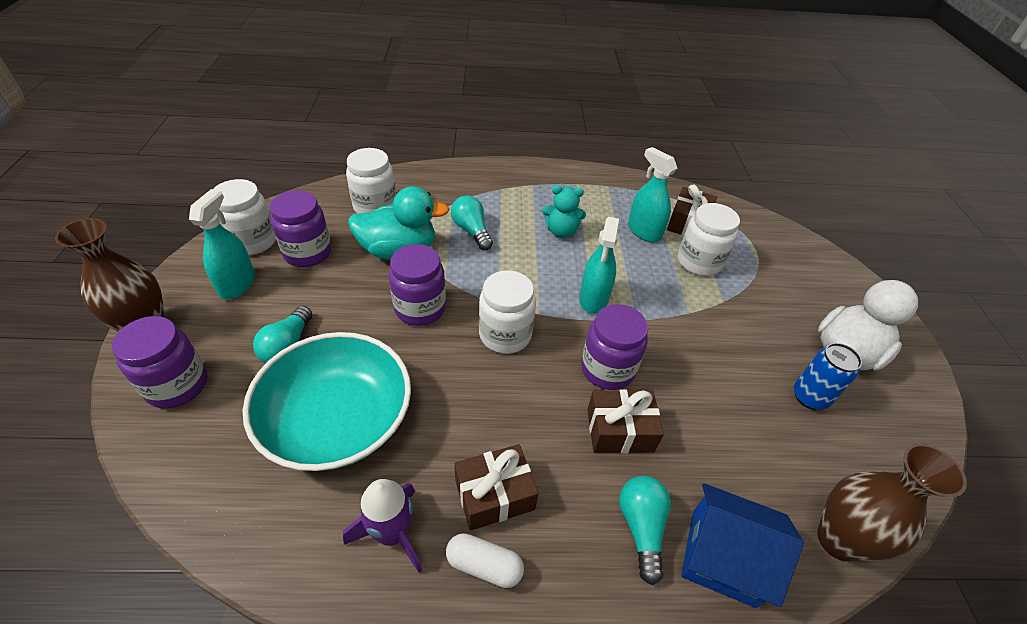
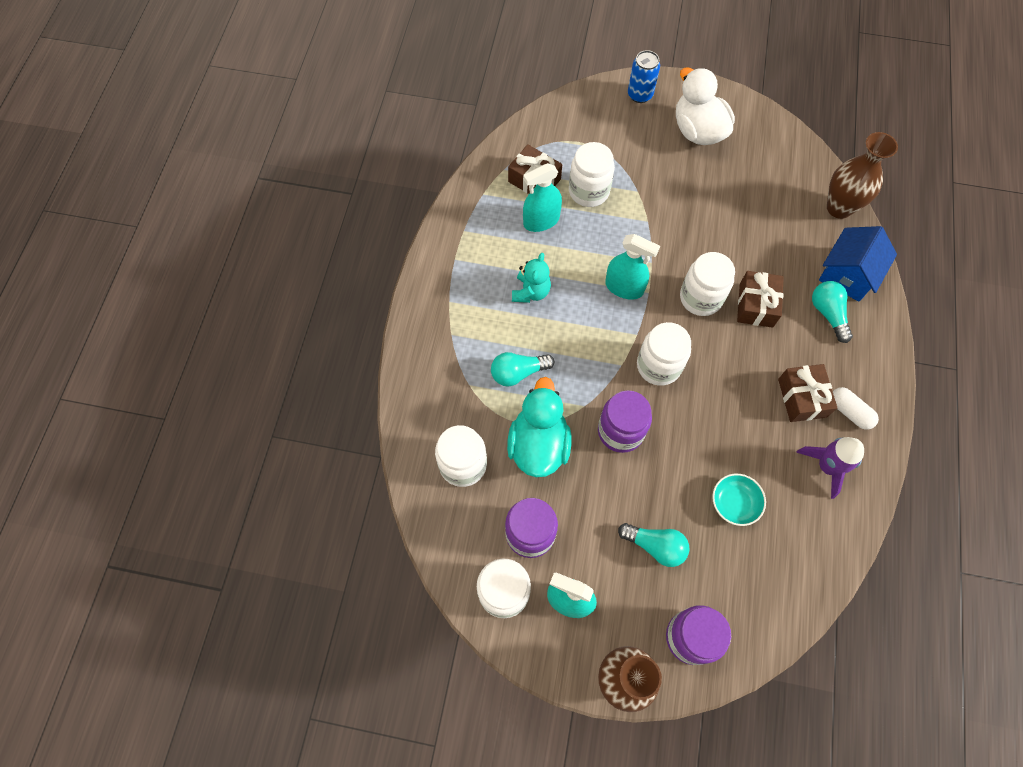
camera: 75 degrees left, 20 degrees up
turquoise bowl [243,332,411,471] -> turquoise bowl [712,474,766,526], size x0.43
white capsule [446,533,524,588] -> white capsule turned 75 degrees counterclockwise [833,387,879,430]
purple jar [581,304,648,390] -> white jar [680,252,735,316]
turquoise light bulb [619,476,671,585] -> turquoise light bulb turned 60 degrees clockwise [812,281,853,343]
blue can [794,343,862,410] -> blue can moved to [628,50,660,103]

